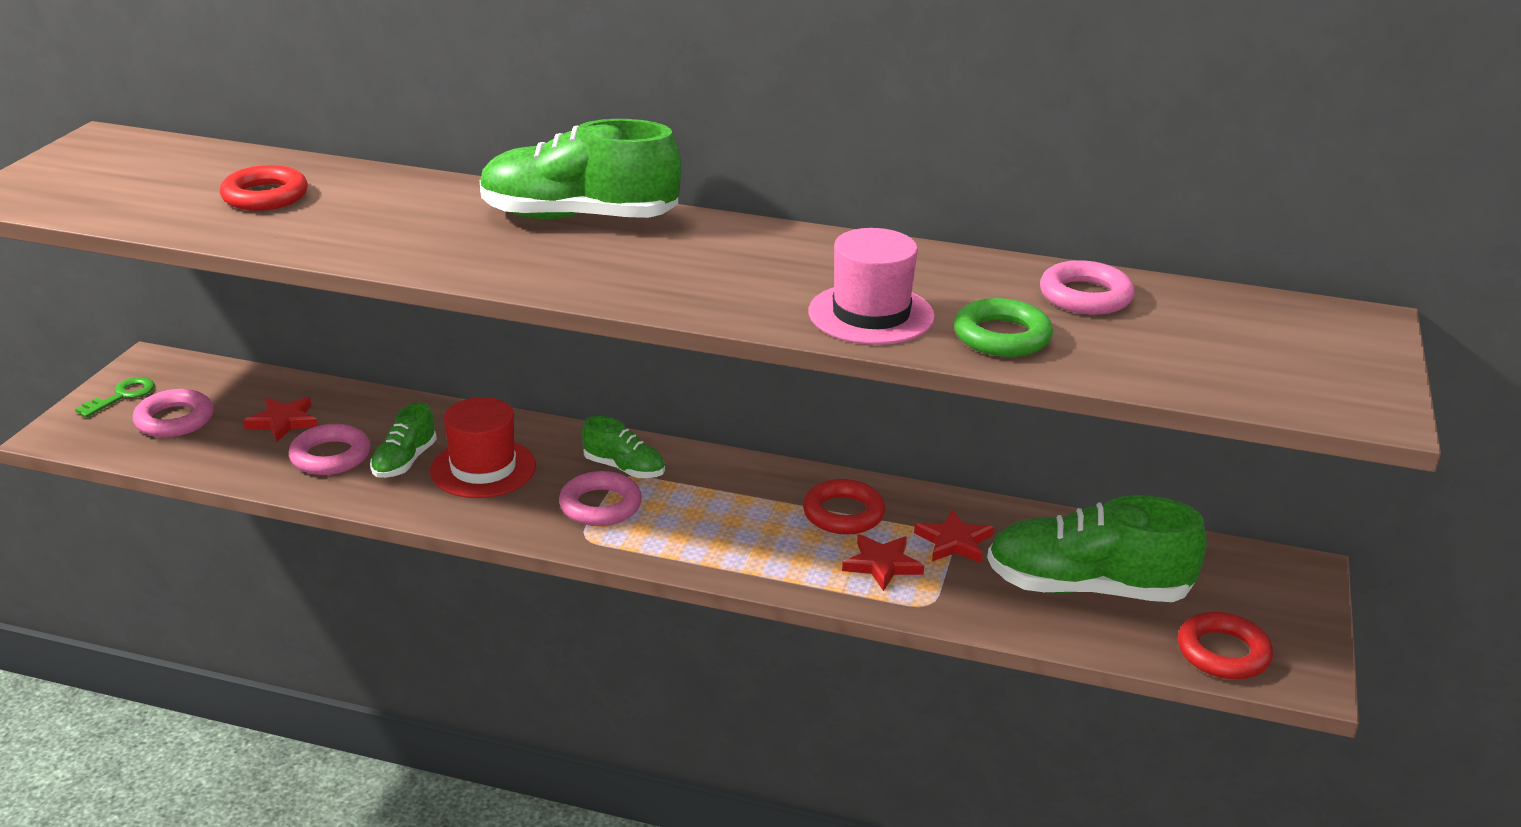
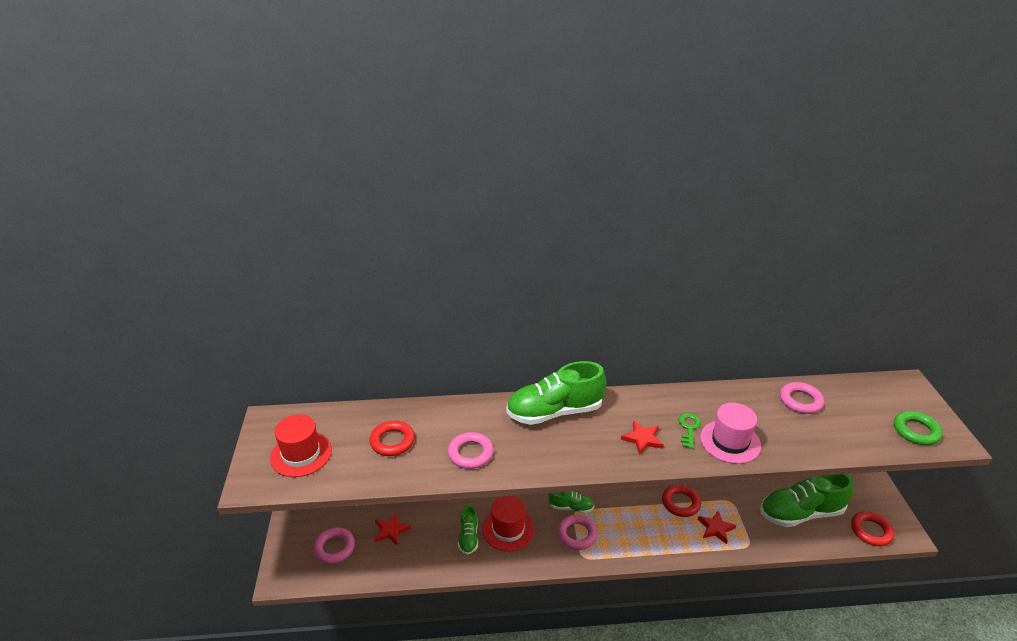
camera: 20 degrees left, 5 degrees up
green key [75,377,155,418] -> green key moved to [678,413,701,449]
pink ring [289,424,370,475] -> pink ring moved to [448,432,494,469]
red star [914,509,994,563] -> red star moved to [621,421,664,455]
green ring [954,298,1053,357] -> green ring moved to [894,411,943,445]
none -> red hat [270,414,332,477]

